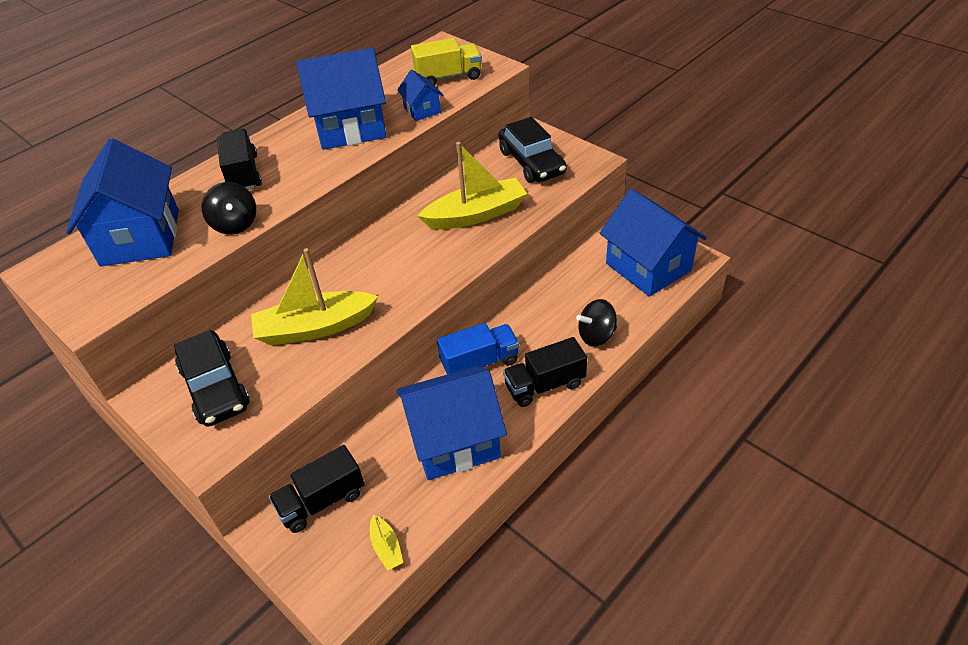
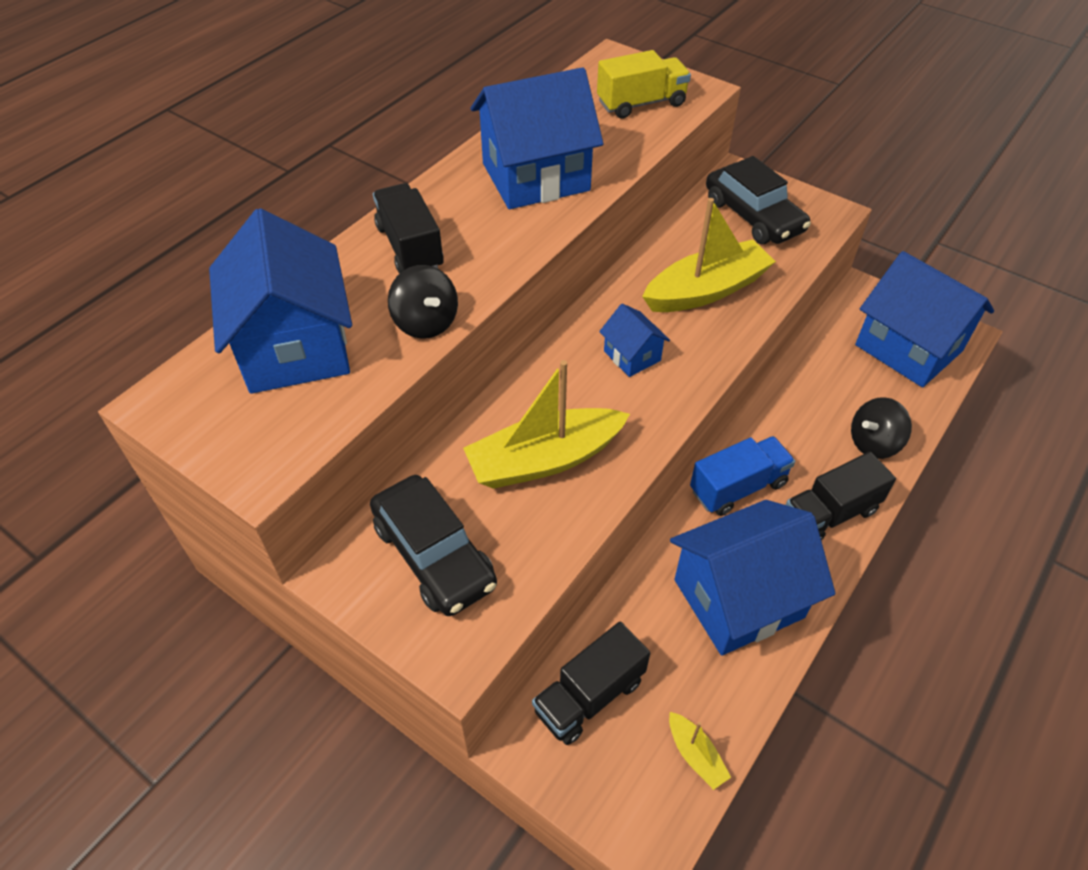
camera: 10 degrees left, 5 degrees up
blue house [397,70,443,121] -> blue house moved to [599,304,670,377]

